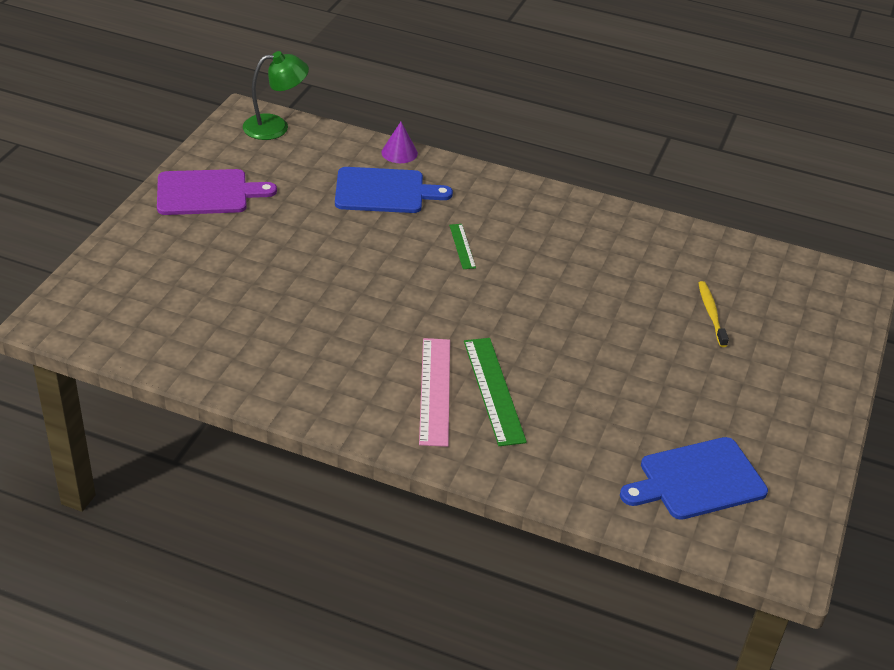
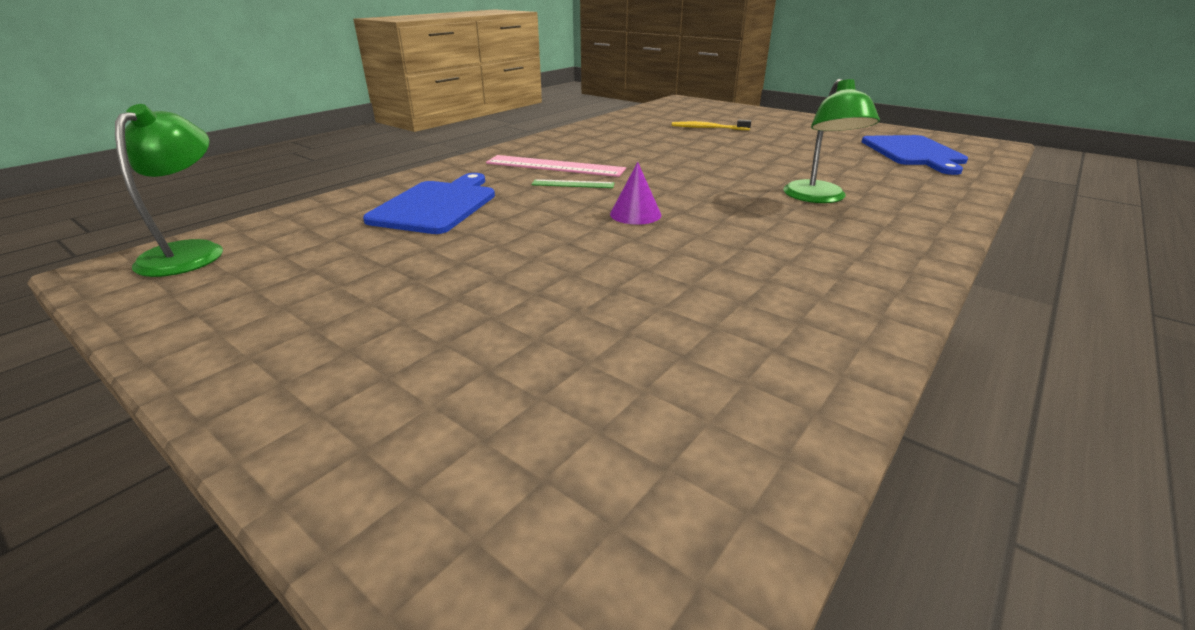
camera: 70 degrees left, 10 degrees down
purple cutting board [157,169,277,215] -> none
purple cone [381,122,418,163] -> purple cone moved to [610,162,661,225]
pink ruler [419,338,450,447] -> pink ruler moved to [486,155,626,177]
green ruler [464,338,527,446] -> green lamp [783,79,880,203]

